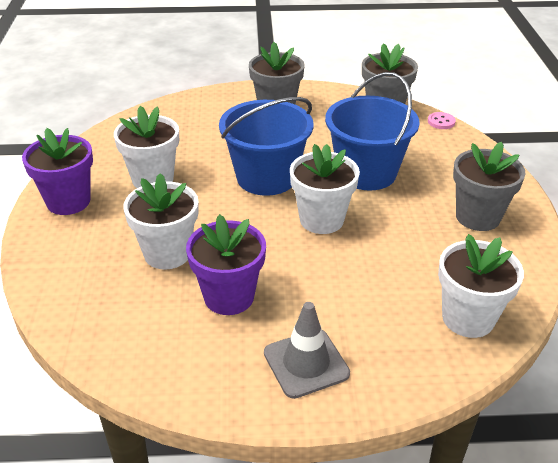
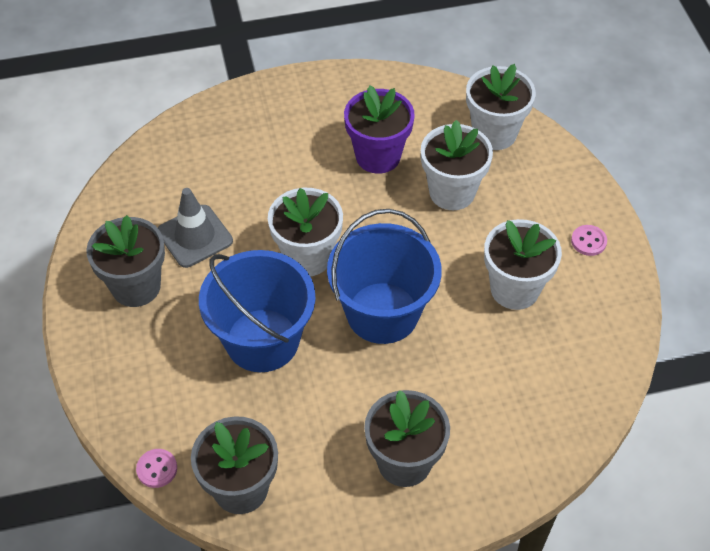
camera: 170 degrees right, 15 degrees up
purple flower pot [22,128,93,215] -> pink button [571,225,607,256]
grey traffic cone [264,302,350,399] -> grey traffic cone moved to [158,188,233,268]
white flower pot [438,234,524,338] -> white flower pot moved to [466,64,536,150]

